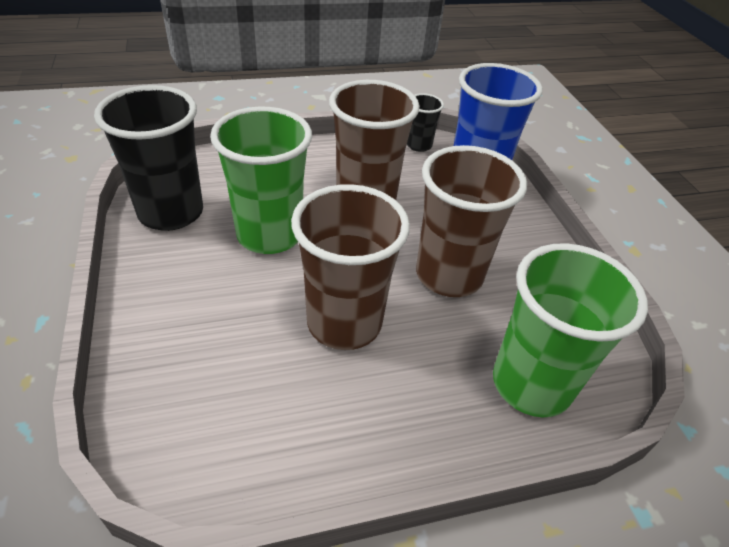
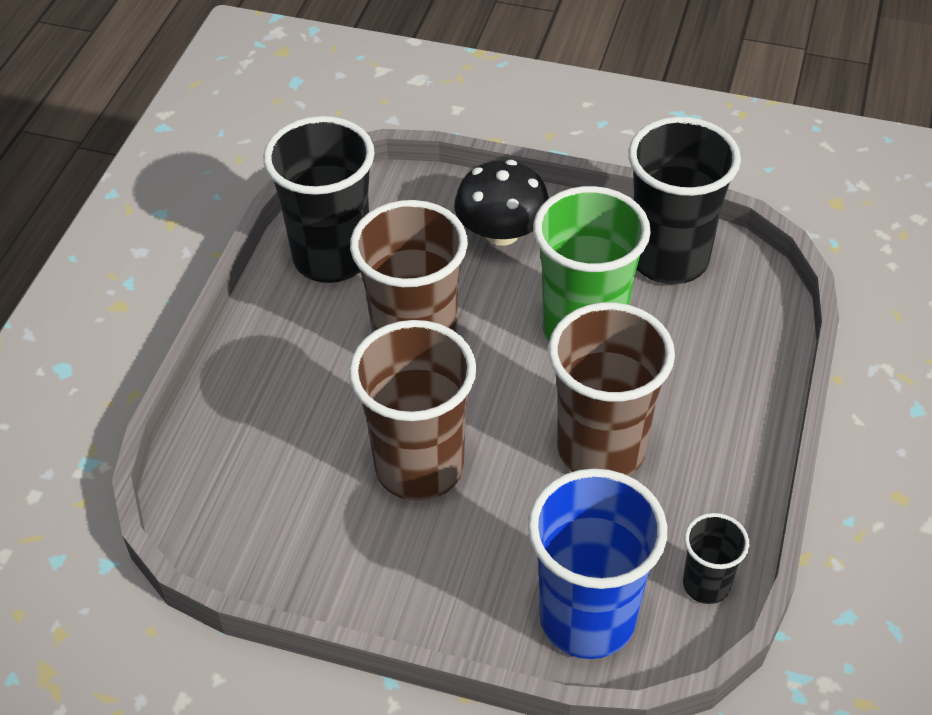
camera: 125 degrees right, 5 degrees up
green cup [493,243,648,417] -> none
none -> black cup [263,116,375,283]
none -> black mushroom [454,160,549,246]

